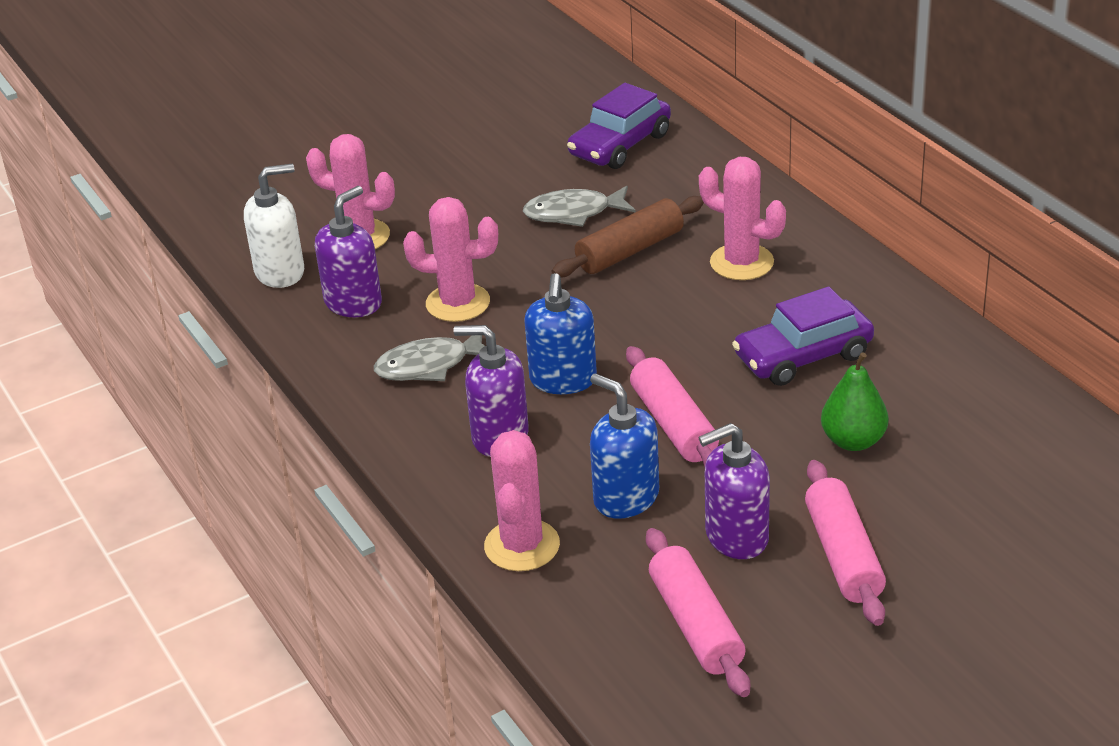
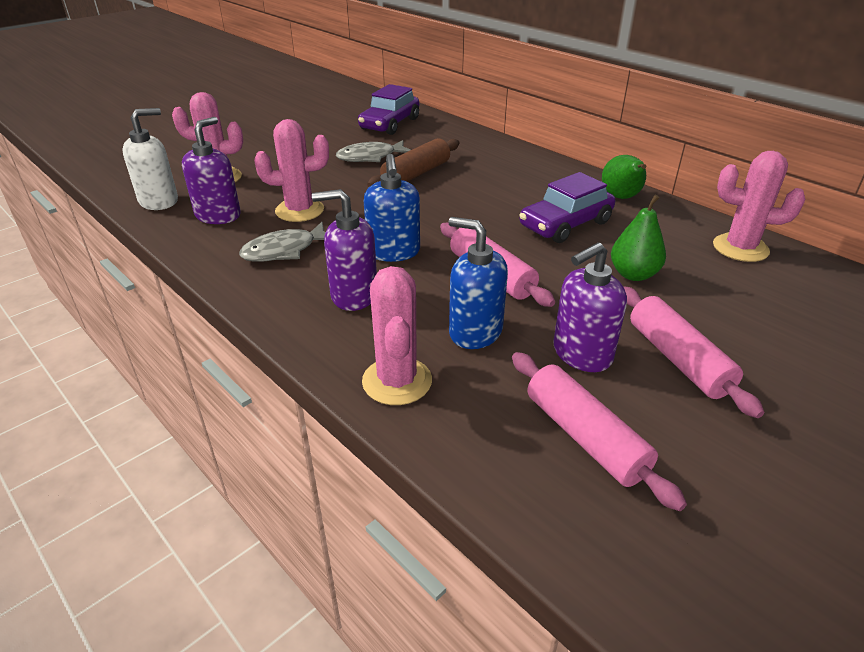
camera: 15 degrees left, 0 degrees up
pink cactus [699,157,786,280] -> pink cactus moved to [713,151,805,262]
none -> green pear [602,155,646,199]

